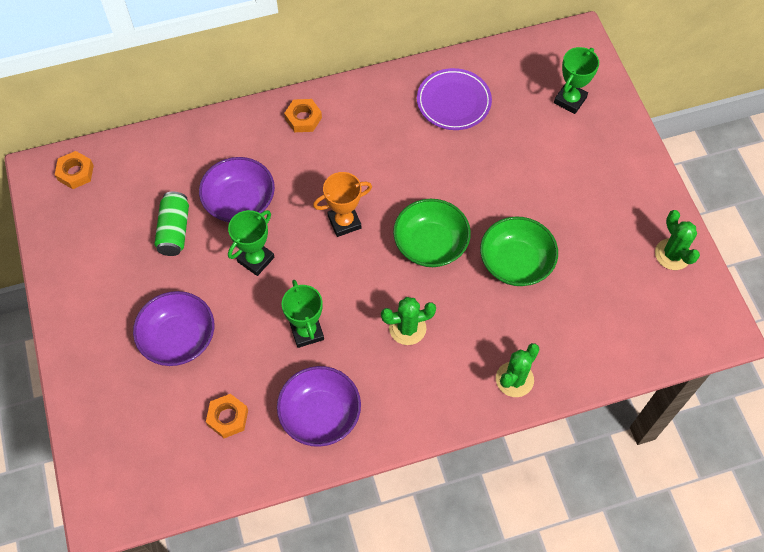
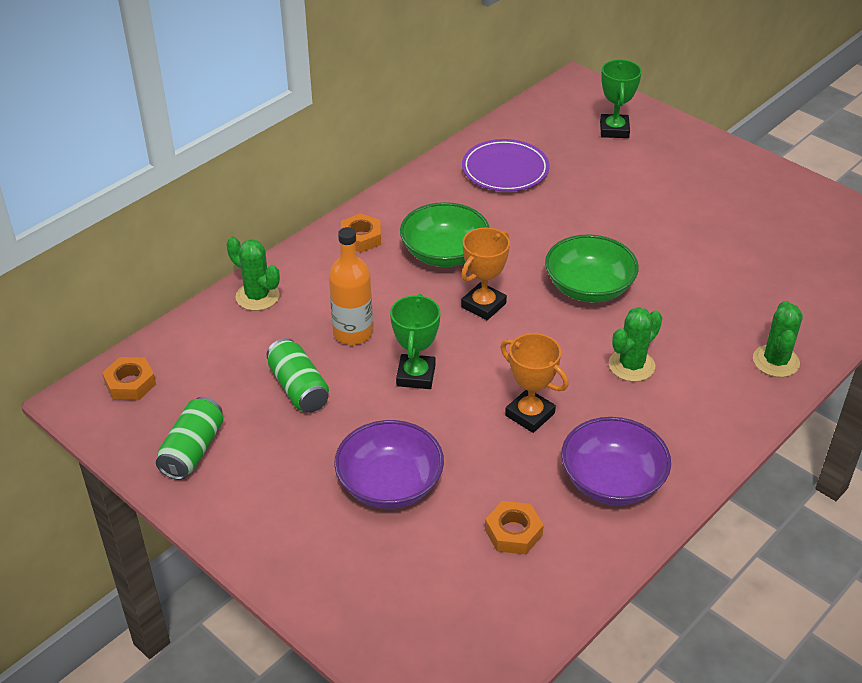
camera: 30 degrees left, 20 degrees down
purple bowl [199,157,275,222] -> orange bottle [329,227,373,345]
green trophy [282,280,324,348] -> orange trophy [501,333,569,433]
green bowl [480,217,558,286] -> green bowl moved to [400,202,490,267]
green cactus [655,210,700,270] -> green cactus moved to [227,237,280,311]
none -> green can [156,397,223,480]

